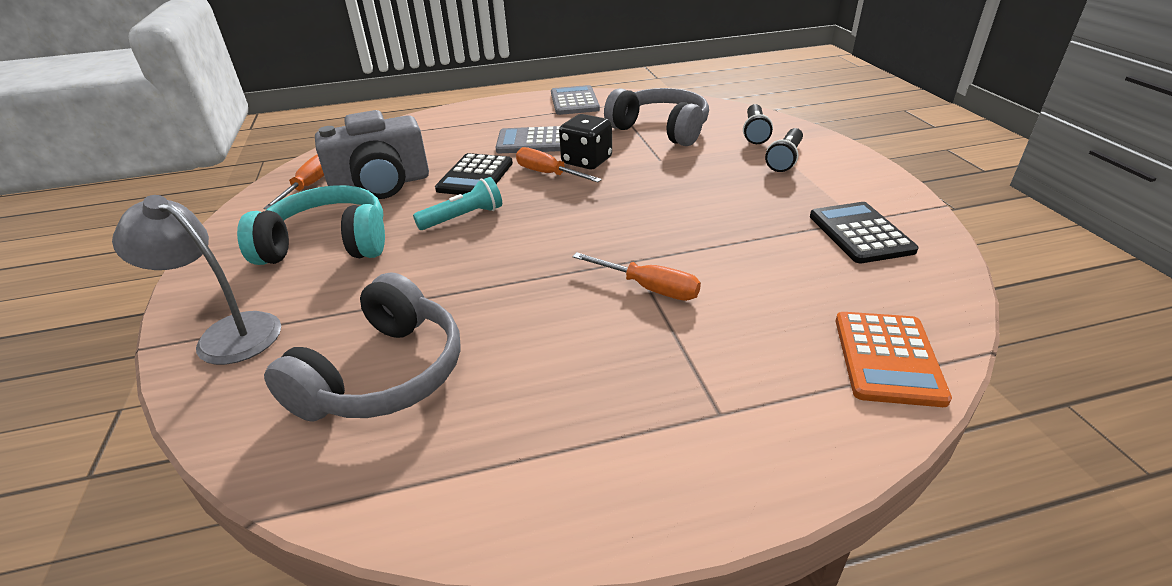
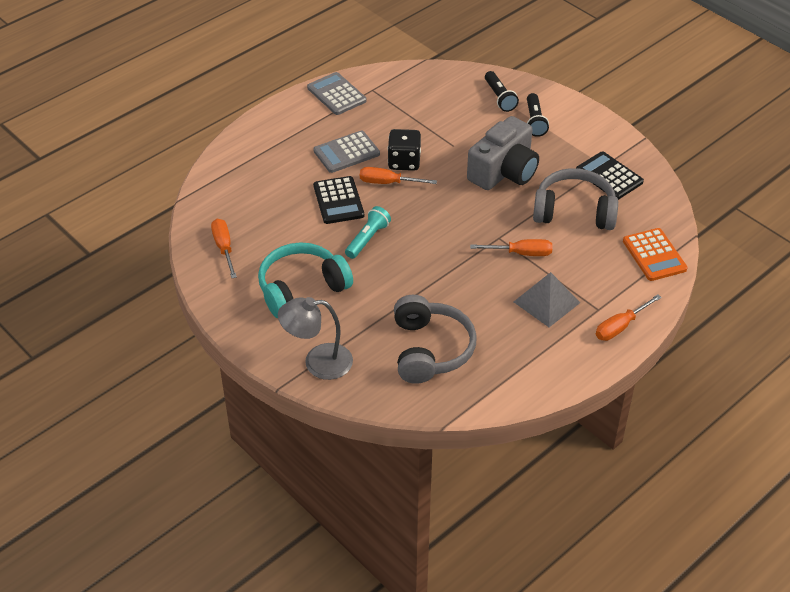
camera: 30 degrees left, 10 degrees up
grey camera [315,110,429,199] -> grey camera moved to [467,116,539,190]
grey headphones [604,88,709,146] -> grey headphones moved to [533,168,618,230]
none -> grey pyramid [514,272,580,327]
none -> orange screwdriver [596,294,662,341]

